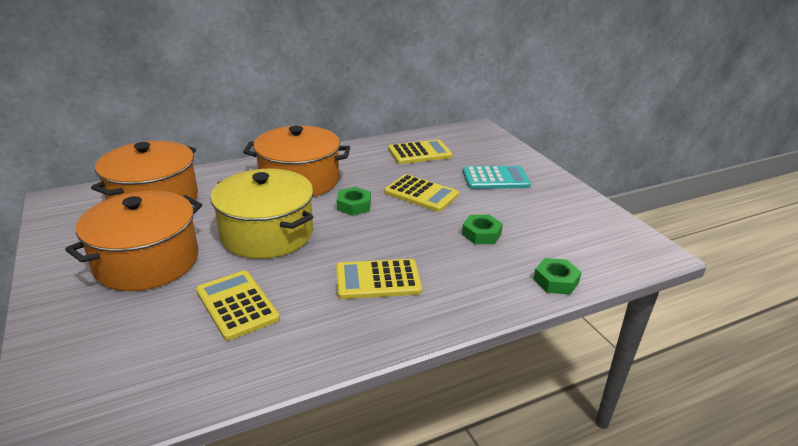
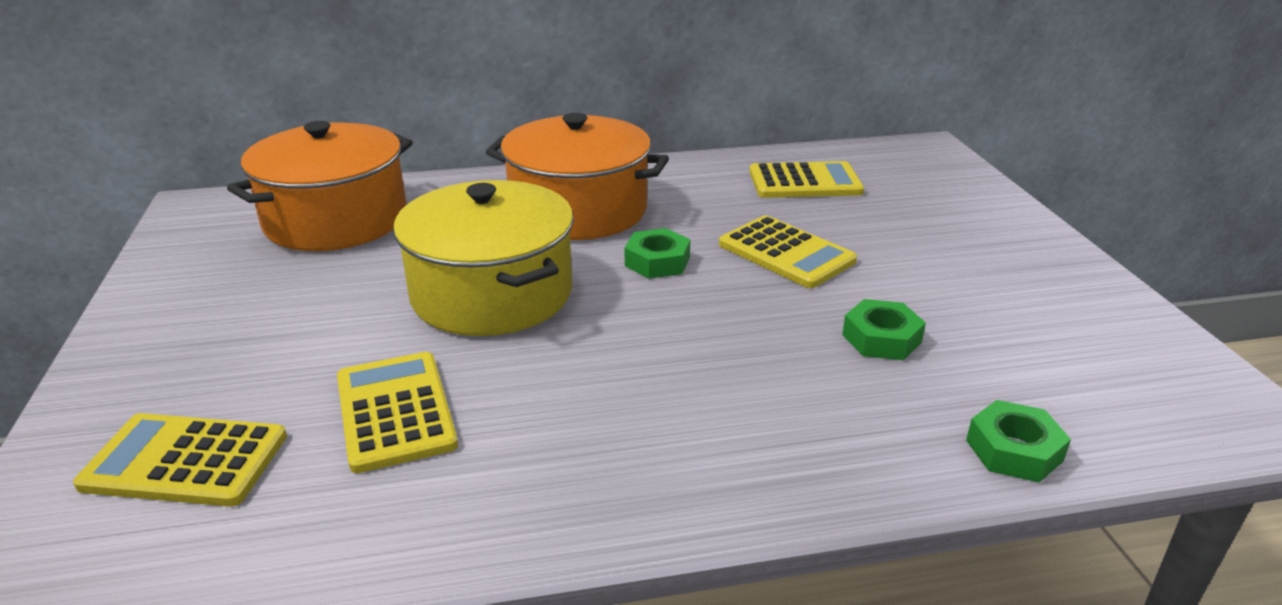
camera: 15 degrees right, 0 degrees up
orange pot [65,191,202,291] -> none
yellow calculator [336,259,422,299] -> yellow calculator moved to [73,413,287,507]
turquoise calculator [463,166,531,189] -> none

